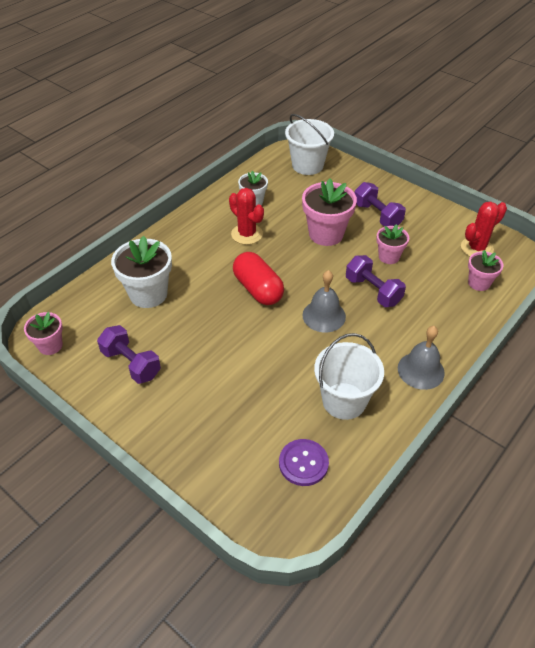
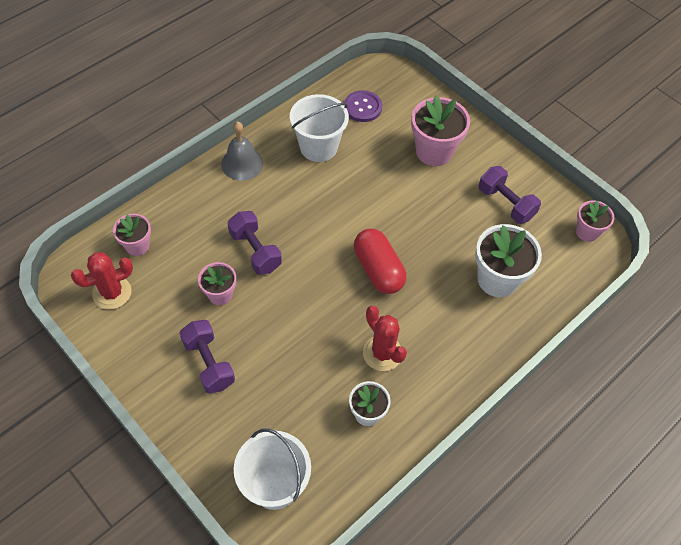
camera: 175 degrees left, 10 degrees up
pink flower pot [302,178,357,246] -> pink flower pot moved to [411,96,470,166]
grey bell [302,270,346,332] -> none

